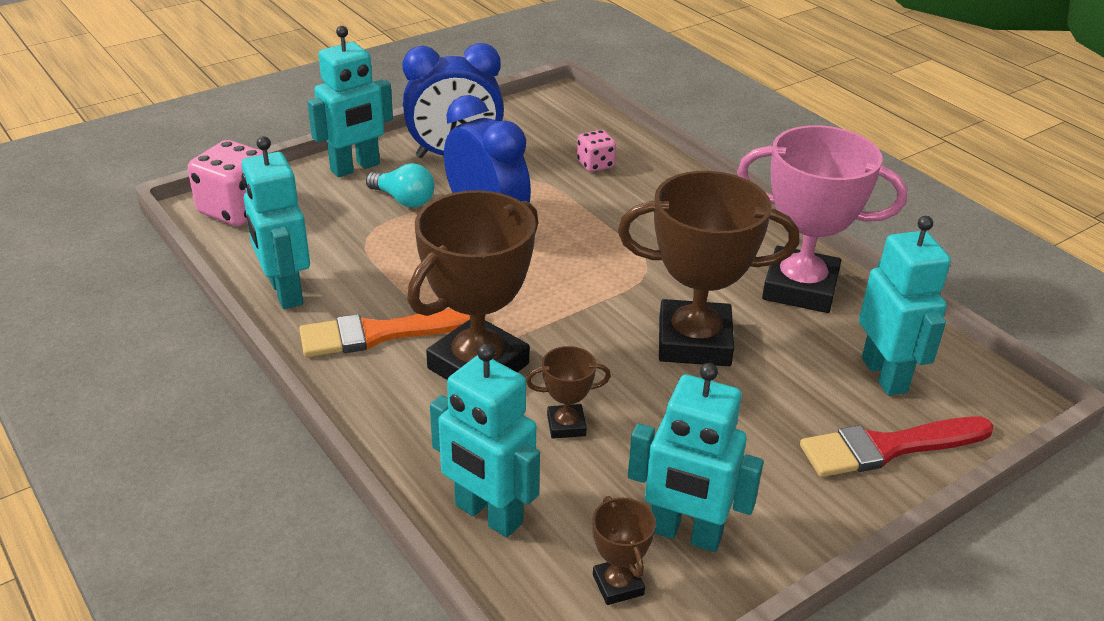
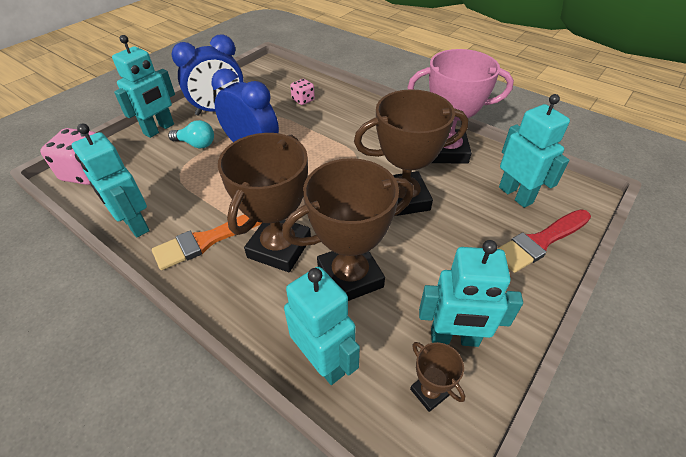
camera: 15 degrees left, 10 degrees up
turquoise robot [430,344,540,537] -> turquoise robot turned 150 degrees counterclockwise [284,267,360,385]
brown trophy [526,346,611,439] -> brown trophy [282,158,414,301], size x2.23

